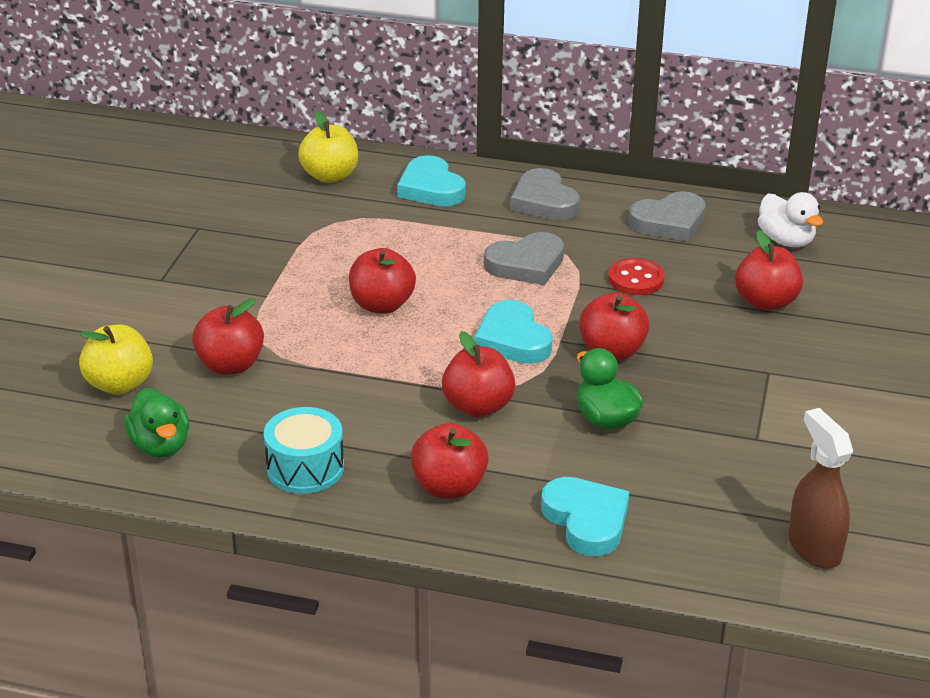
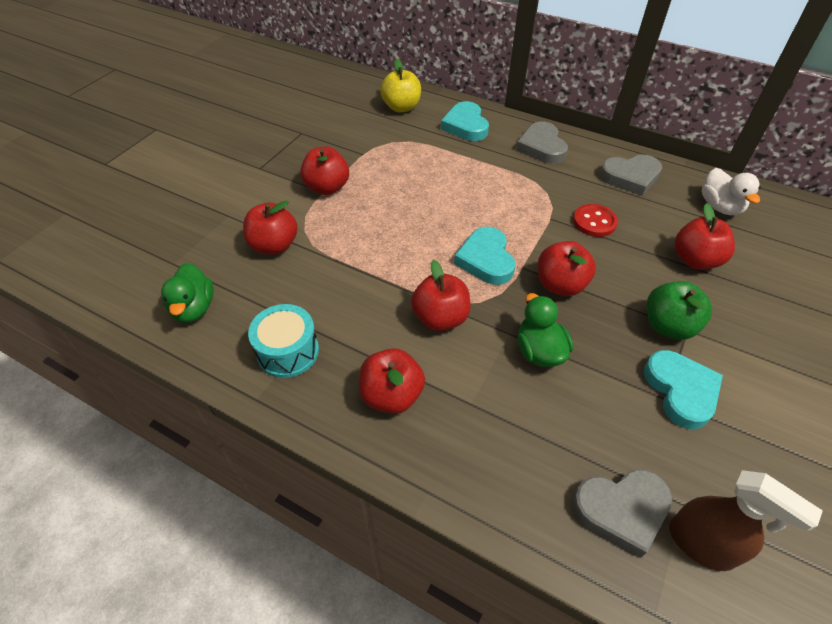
camera: 15 degrees right, 15 degrees up
yellow apple [79,325,153,395] -> none
red apple [349,248,416,314] -> red apple moved to [300,147,349,195]
grey heart [484,232,564,285] -> grey heart moved to [572,469,672,558]
turquoise heart [541,477,629,556] -> turquoise heart moved to [644,350,723,429]
brown spray bottle [788,408,853,569] -> brown spray bottle turned 135 degrees clockwise [669,470,823,571]
none -> green apple [647,281,712,340]

